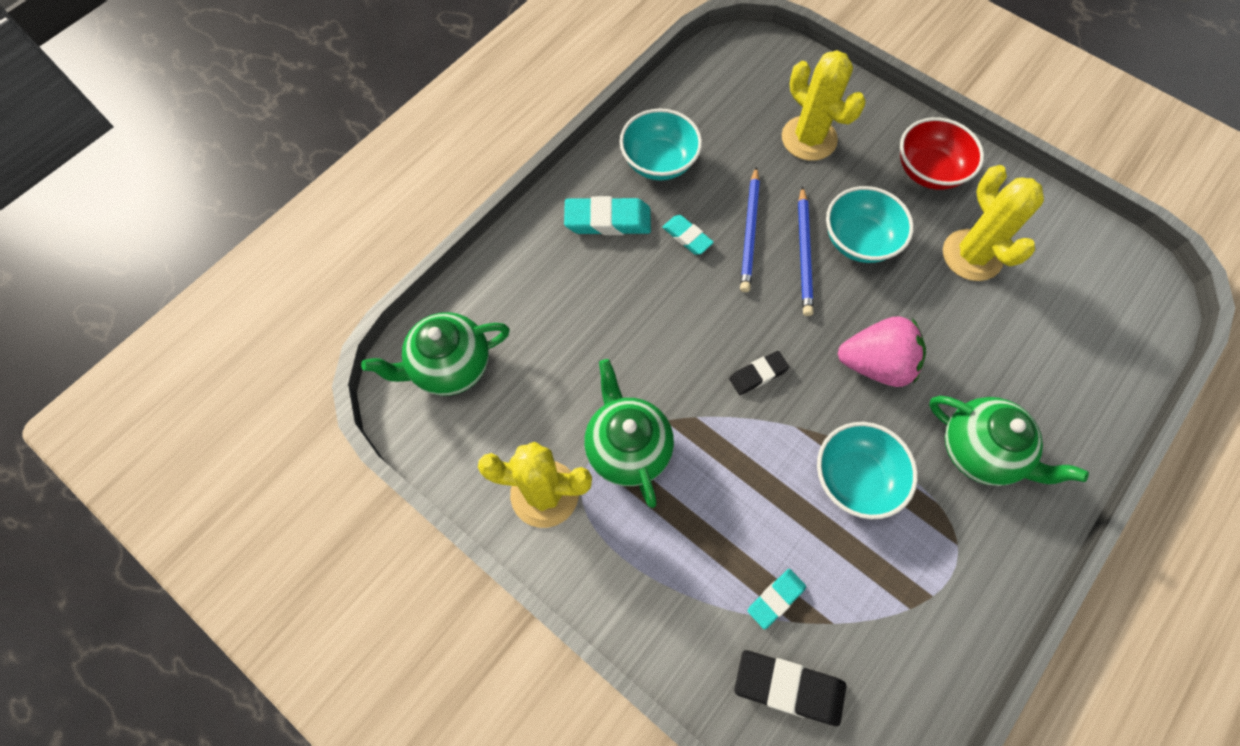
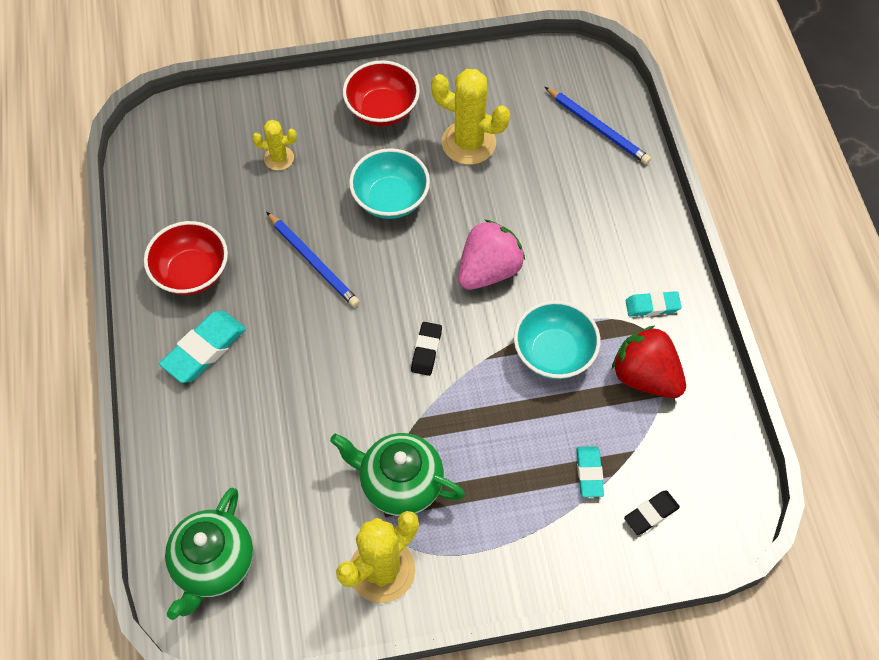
camera: 50 degrees left, 5 degrees down
turquoise bowl [620,108,702,180] -> red bowl [144,221,228,295]
turquoise eraser [662,215,714,255] -> turquoise eraser moved to [626,291,682,316]
black eraser [734,650,847,726] -> black eraser [624,490,680,535], size x0.61
yellow cactus [782,50,866,161] -> yellow cactus [252,120,297,171], size x0.55
blue pencil [798,186,813,316] -> blue pencil moved to [545,87,651,164]
green teapot [929,396,1089,486] -> none
none -> red strawberry [612,326,686,398]

